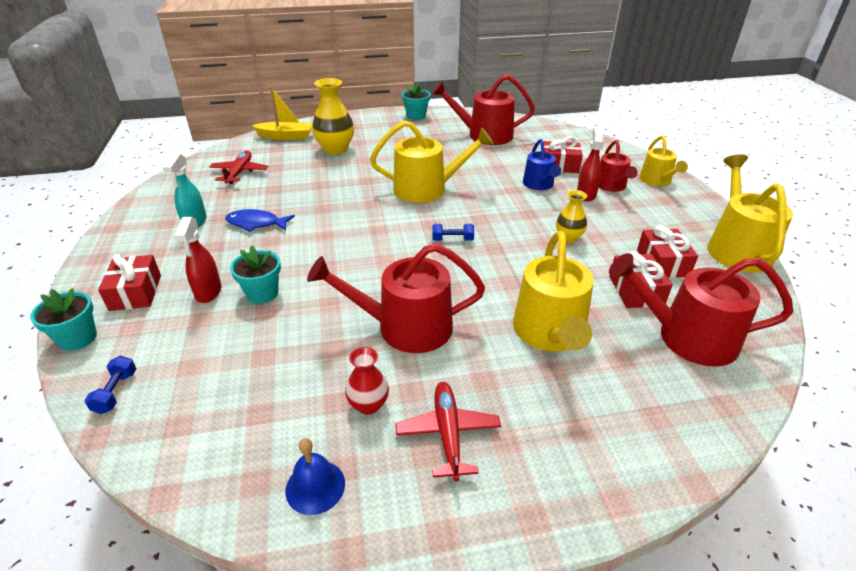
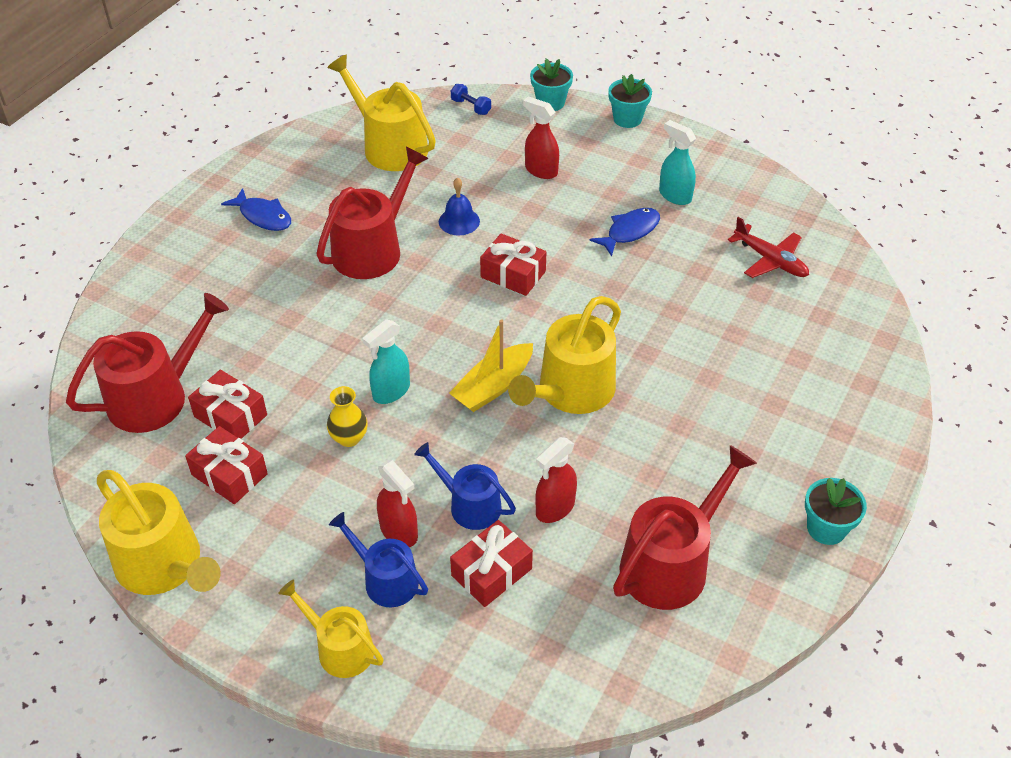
camera: 130 degrees right, 10 degrees up
red gift [98,254,161,311] -> red gift moved to [480,233,547,296]
turquoise flower pot [230,245,281,304] -> turquoise flower pot moved to [608,74,652,128]
yellow boat [252,86,313,140] -> yellow boat moved to [449,319,533,412]
blue bell [285,438,345,515] -> blue bell moved to [439,178,480,235]
yellow vase [312,78,354,155] -> none
red vase [345,347,389,415] -> none
red plane [395,382,501,481] -> blue fish [221,188,291,231]
blue dumbbell [432,224,474,241] -> none
yellow watering can [513,231,594,352] -> yellow watering can moved to [327,55,436,171]
red watering can [599,140,638,192] -> blue watering can [329,512,428,607]
none -> turquoise spray bottle [362,319,410,404]
none -> red spray bottle [535,437,577,523]

